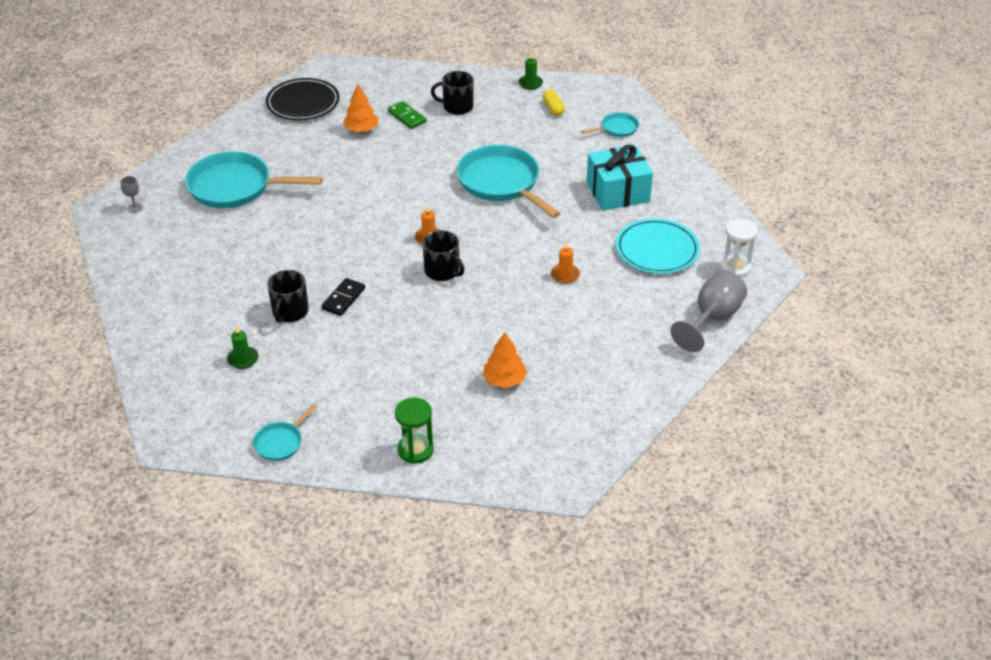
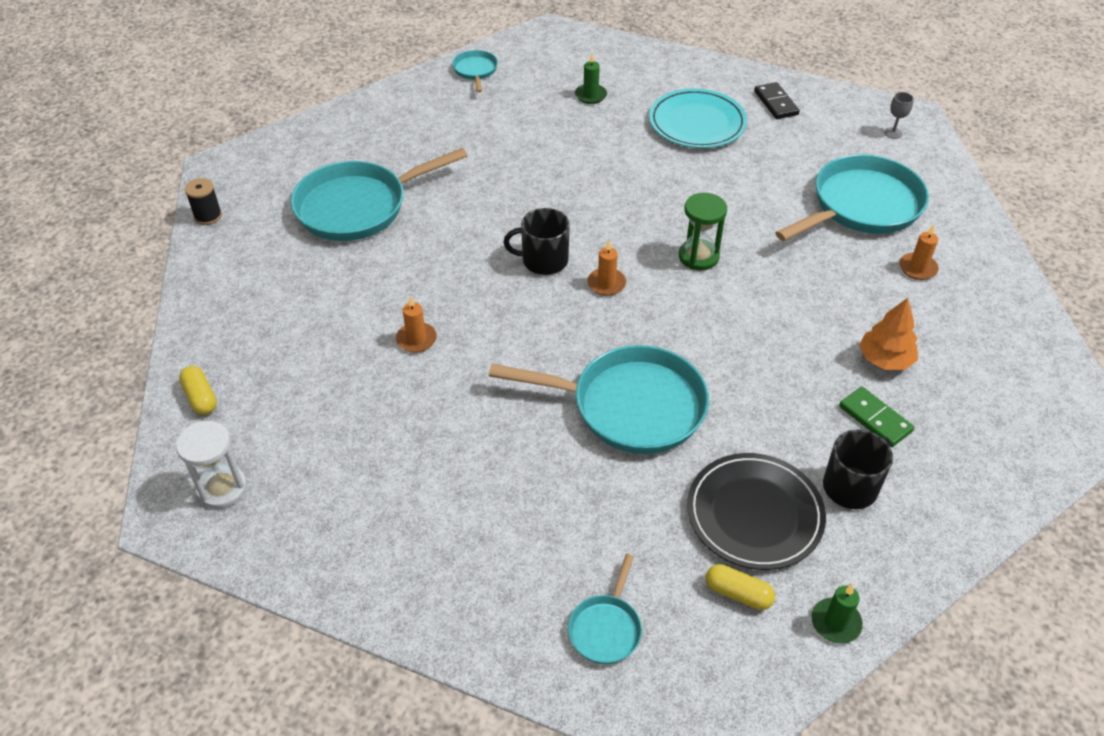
camera: 135 degrees right, 5 degrees up
black plate [266,78,340,120] -> black plate moved to [687,453,826,570]
black mug [267,270,309,323] -> none
black domino [321,278,365,316] -> black domino moved to [754,82,800,119]
green domino [388,101,426,129] -> green domino turned 45 degrees clockwise [839,387,914,447]
green hourglass [395,397,434,464] -> green hourglass moved to [679,193,727,270]
orange tree [483,332,527,388] -> turquoise pan [291,148,467,241]
turquoise gift [586,144,653,211] -> none
turquoise plate [616,218,700,274] -> turquoise plate moved to [649,88,747,148]
grey goblet [670,270,747,352] -> yellow capsule [179,366,217,415]
none -> black spool [185,178,222,225]
none -> orange candle [899,225,939,280]

